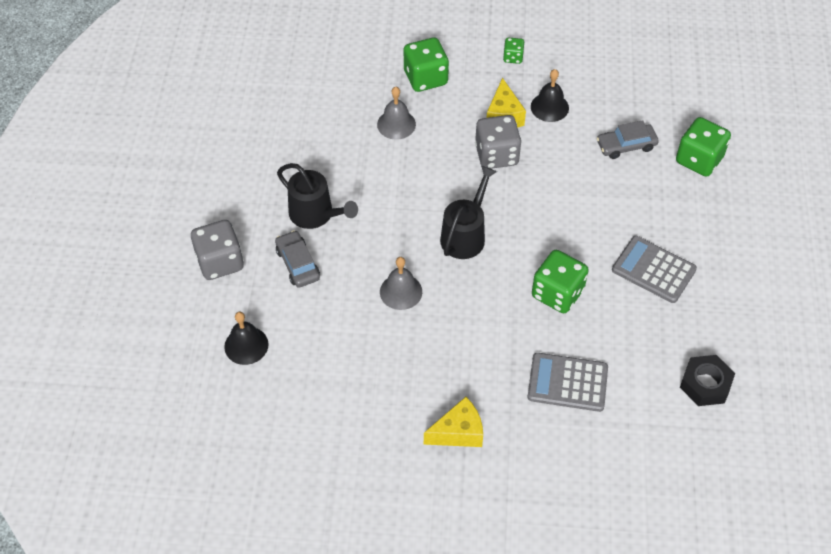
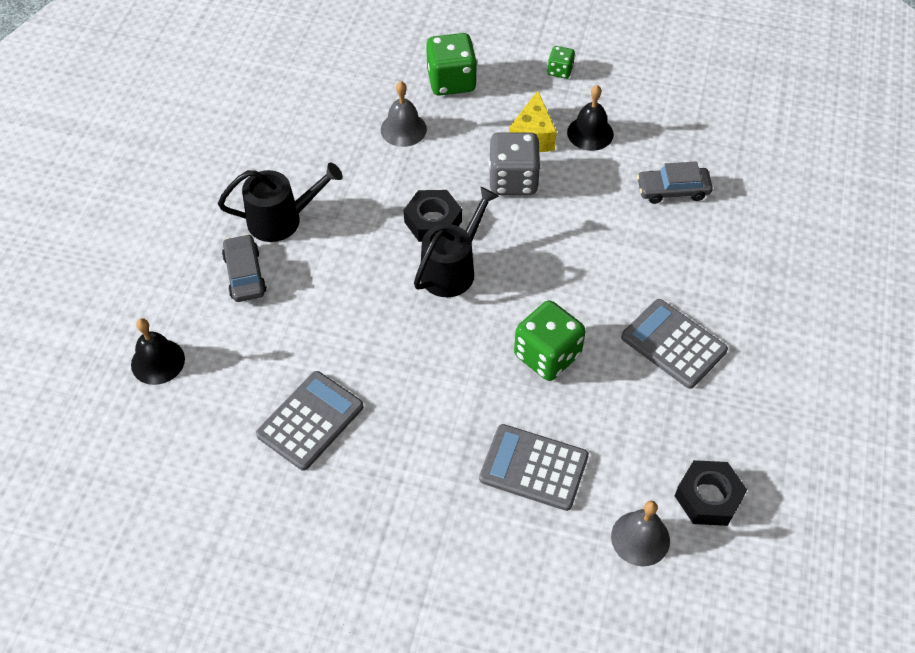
camera: 10 degrees right, 0 degrees up
grey dice [191,220,244,280] -> none
black watering can [277,163,358,229] -> black watering can turned 60 degrees counterclockwise [218,162,343,242]
grey bell [380,257,422,310] -> grey bell moved to [611,501,670,566]
yellow cheese [424,397,483,447] -> none
green dice [676,117,731,177] -> none
none -> grey calculator [256,371,364,471]
none -> black nut [404,190,462,242]

